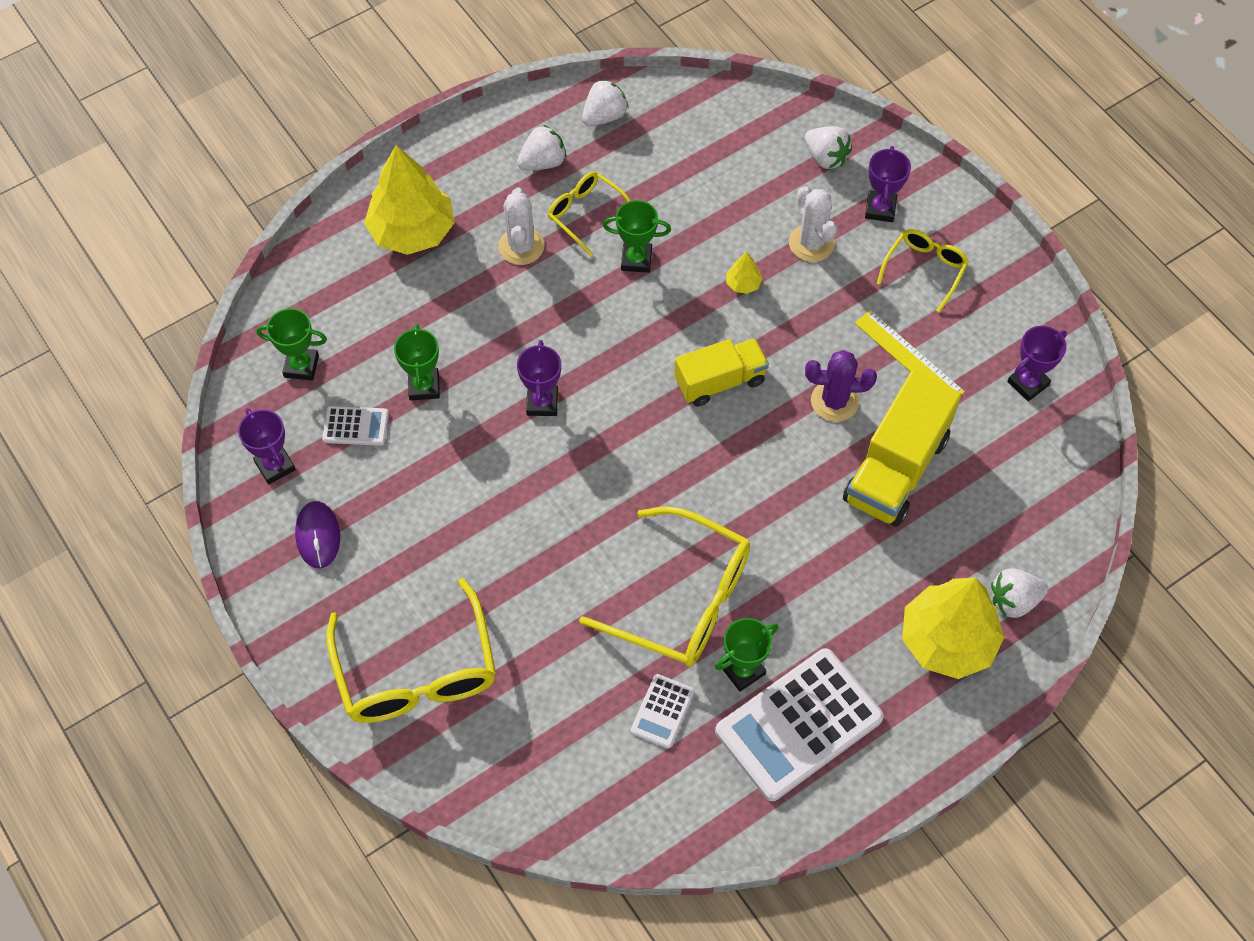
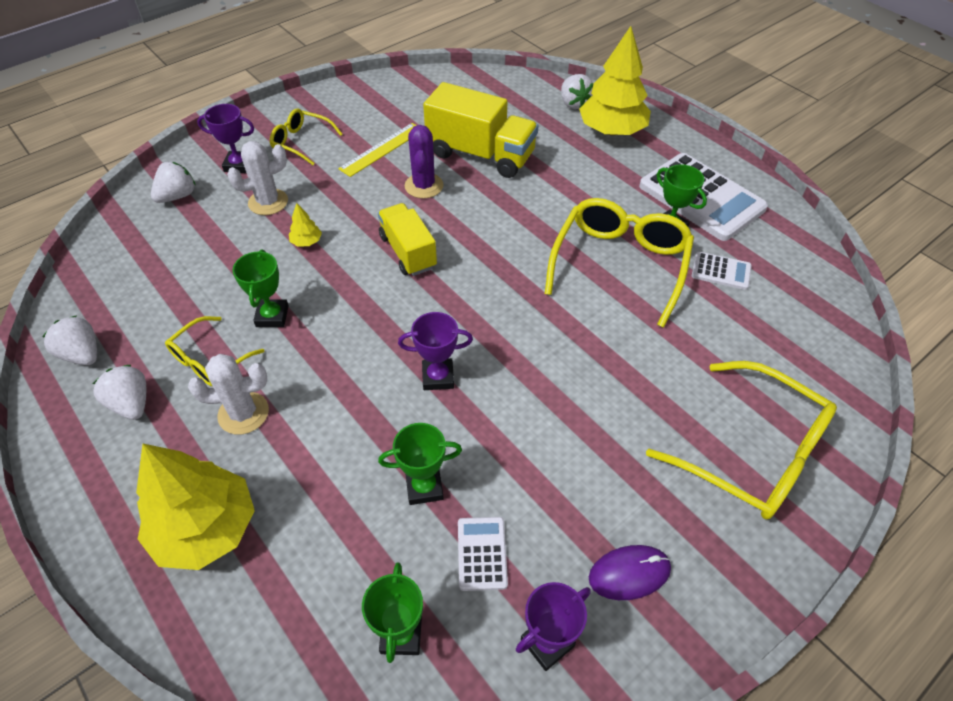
camera: 95 degrees left, 10 degrees down
yellow glasses [326,578,496,723] -> yellow glasses turned 60 degrees clockwise [646,361,837,519]
purple trophy [1007,326,1067,401] -> none

